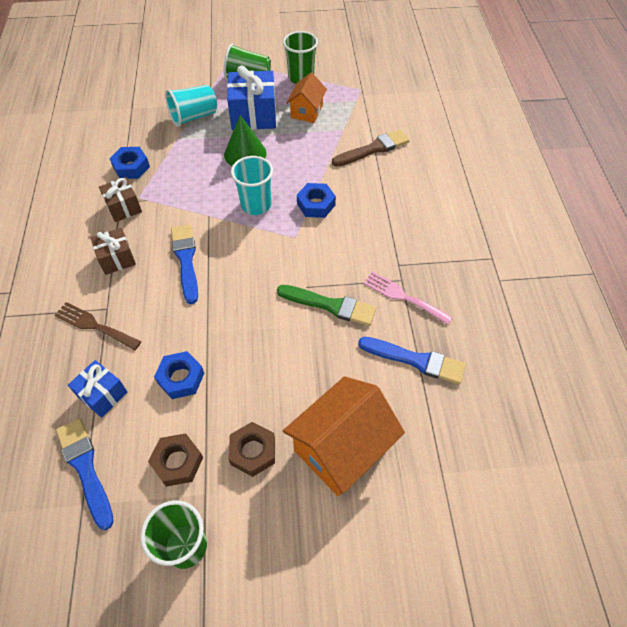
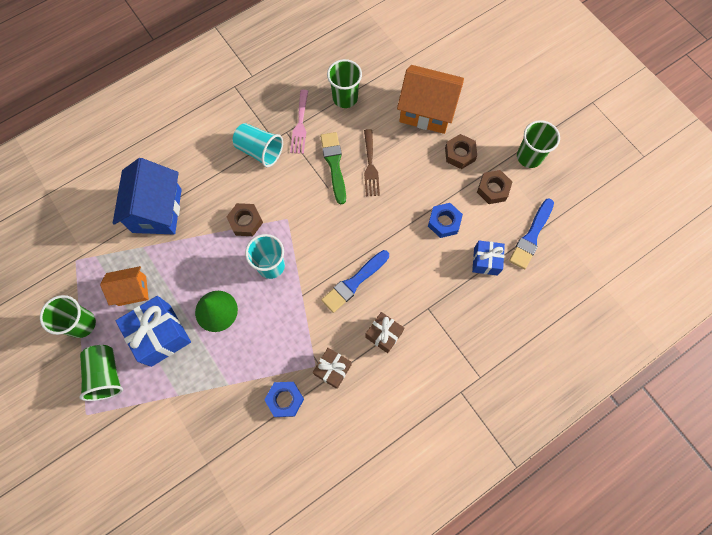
camera: 120 degrees left, 15 degrees up
brown fork [54,302,141,350] -> brown fork moved to [364,129,380,196]
turquoise cup [165,85,217,127] -> turquoise cup moved to [233,123,283,167]
blue nut [297,183,336,218] -> brown nut [227,203,263,236]
brown brush [332,129,410,167] -> blue house [113,158,182,234]
blue brush [358,337,466,384] -> green cup [327,59,362,108]

